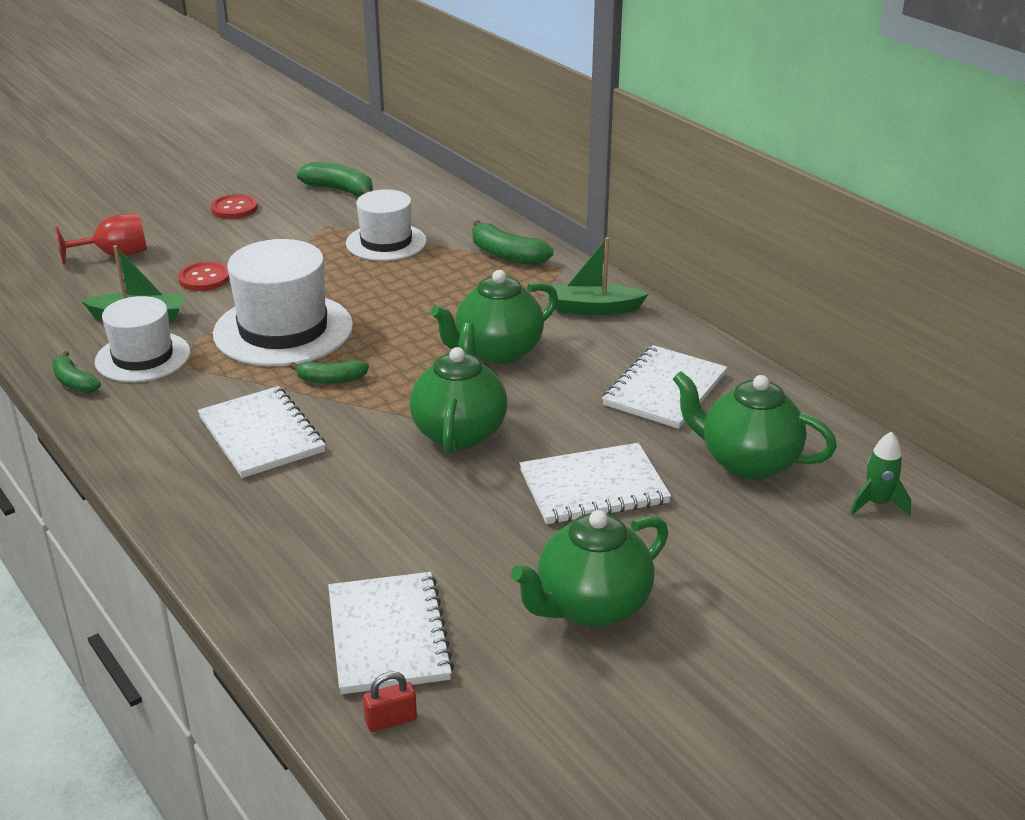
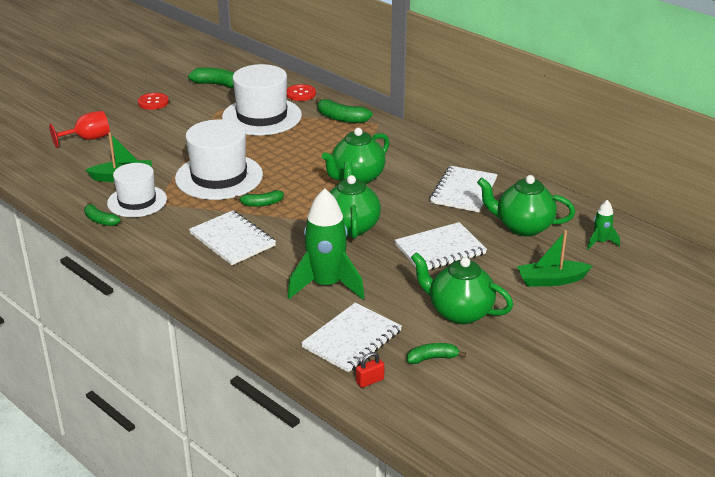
camera: 10 degrees left, 0 degrees up
red button [178,262,230,291] -> red button moved to [287,84,316,101]
white notebook [328,572,454,694] -> white notebook turned 60 degrees clockwise [301,302,402,373]
white hat [346,189,427,261] -> white hat [222,64,302,135], size x1.53
green teapot [511,510,668,627] -> green teapot turned 75 degrees clockwise [411,252,513,324]
green boat [548,237,649,315] -> green boat moved to [517,230,592,287]
none -> green rocket [287,188,365,300]
none -> green banana [407,343,466,364]

